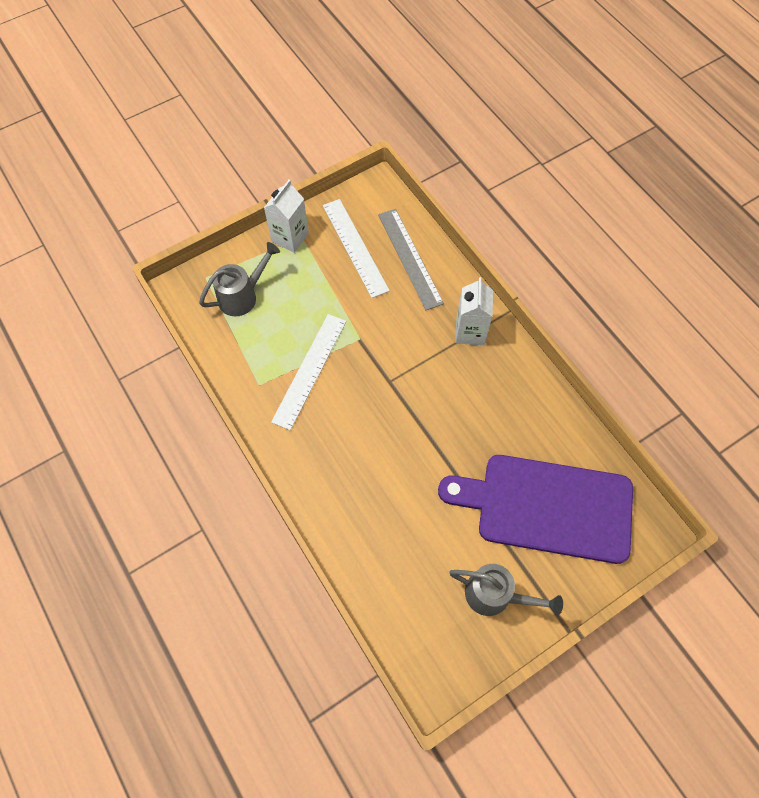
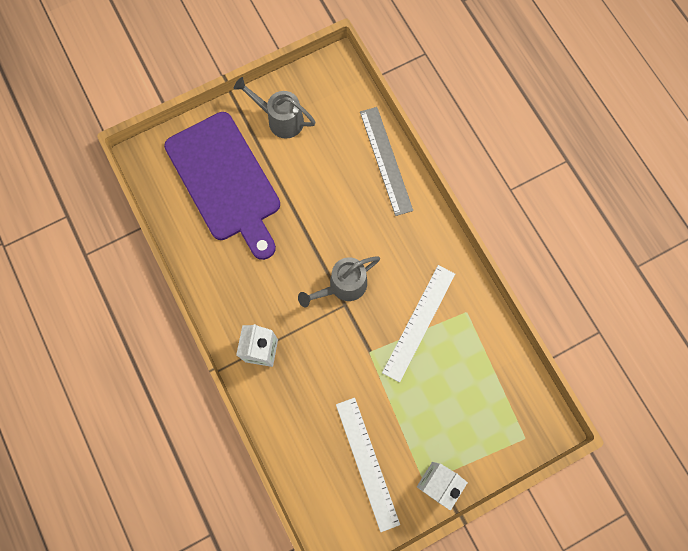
camera: 175 degrees left, 10 degrees up
grey watering can [199,242,280,316] -> grey watering can moved to [298,256,380,307]
grey ruler [378,209,444,310] -> grey ruler moved to [360,107,413,216]
purple cutting board [438,455,633,564] -> purple cutting board turned 45 degrees clockwise [164,112,280,260]

